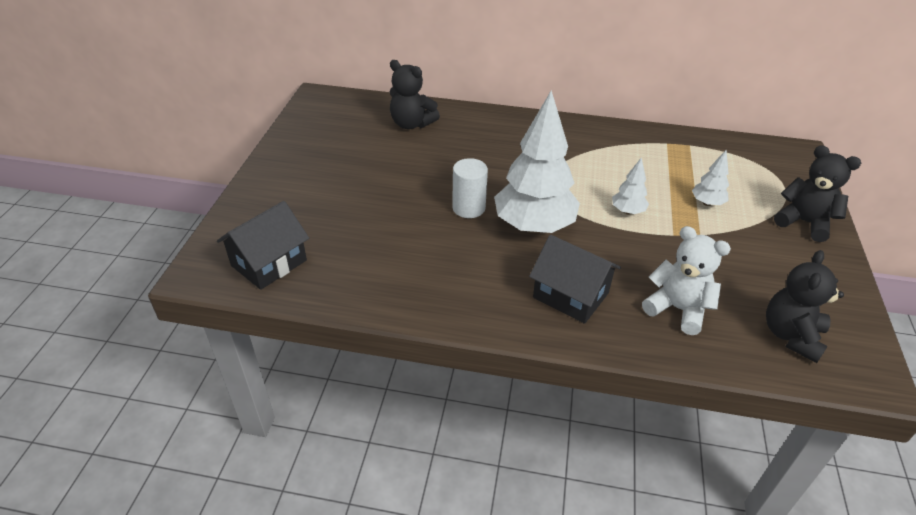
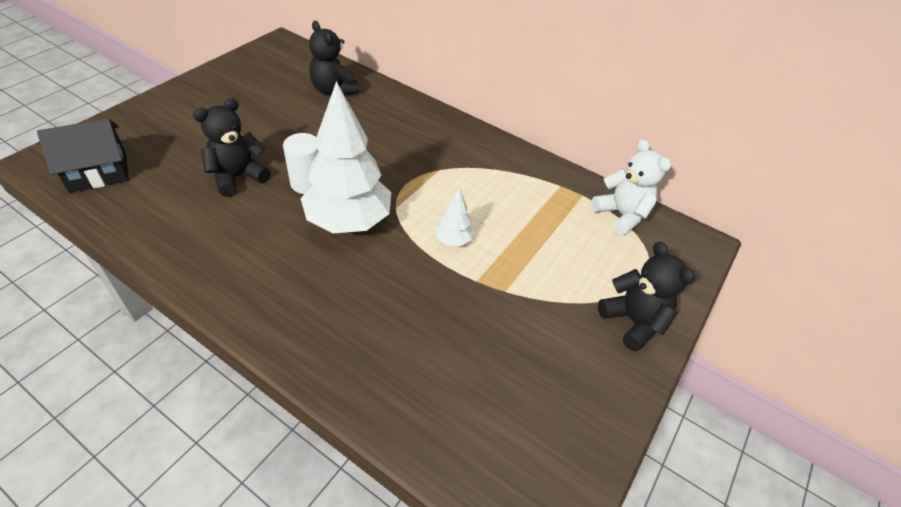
camera: 20 degrees right, 5 degrees up
black house [529,235,621,324] -> none
white teddy bear [642,226,731,335] -> white teddy bear moved to [592,139,671,236]
white tree [692,150,729,206] -> none
black teddy bear [766,250,844,363] -> black teddy bear moved to [193,98,270,197]

